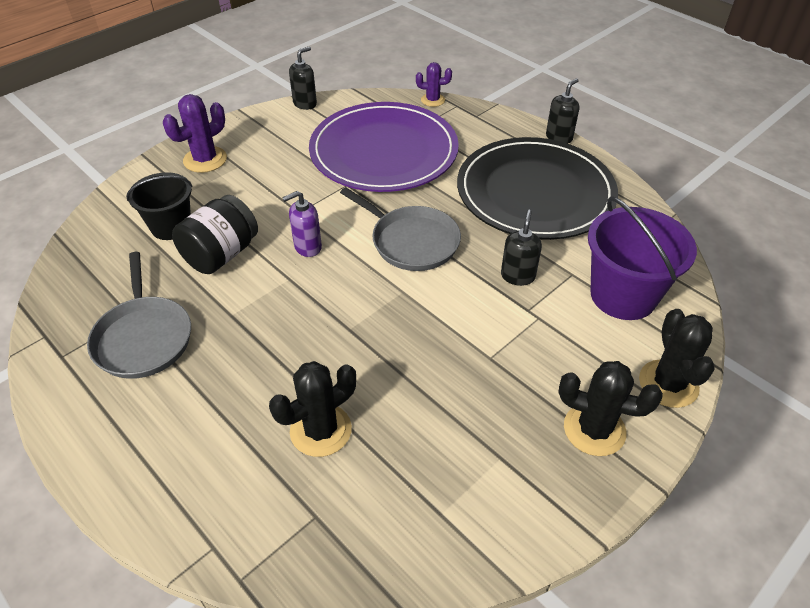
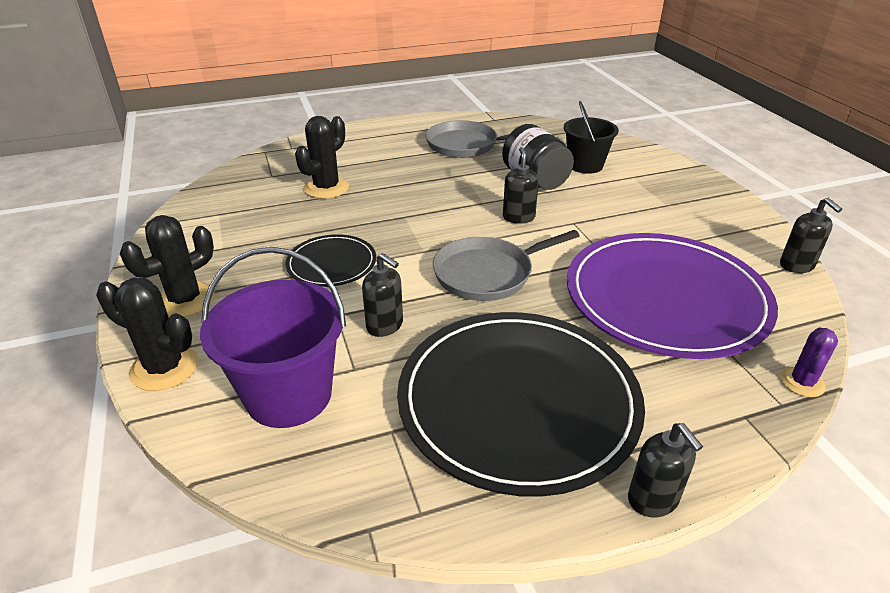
camera: 115 degrees right, 10 degrees down
purple cactus [163,94,227,173] -> none
black cactus [269,361,356,457] -> black cactus turned 45 degrees clockwise [295,116,349,199]
purple soap dispenser [282,191,322,257] -> black soap dispenser [503,147,539,224]
none -> black plate [285,234,376,287]

